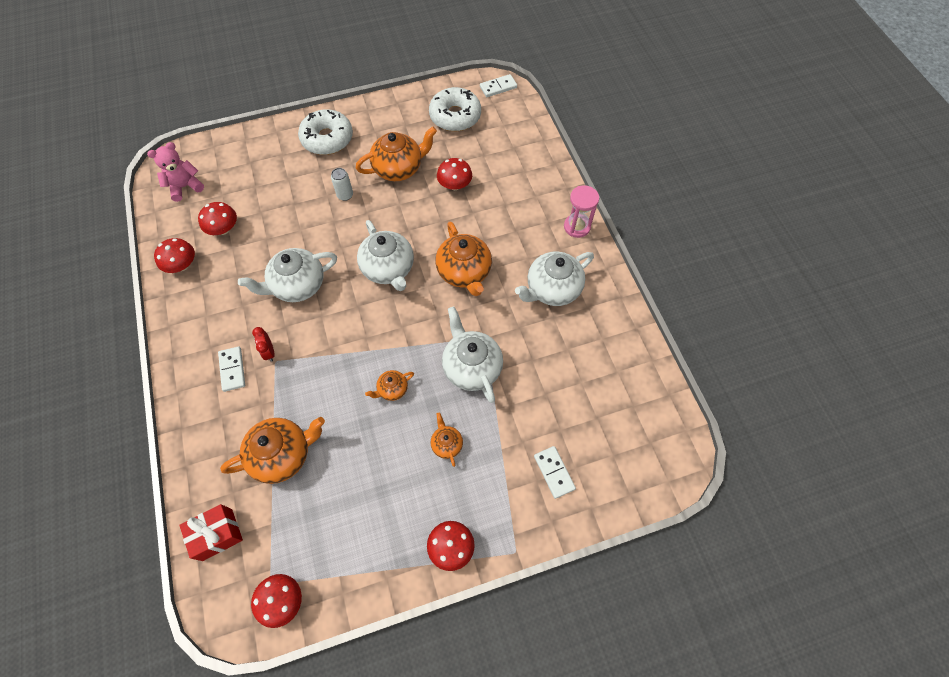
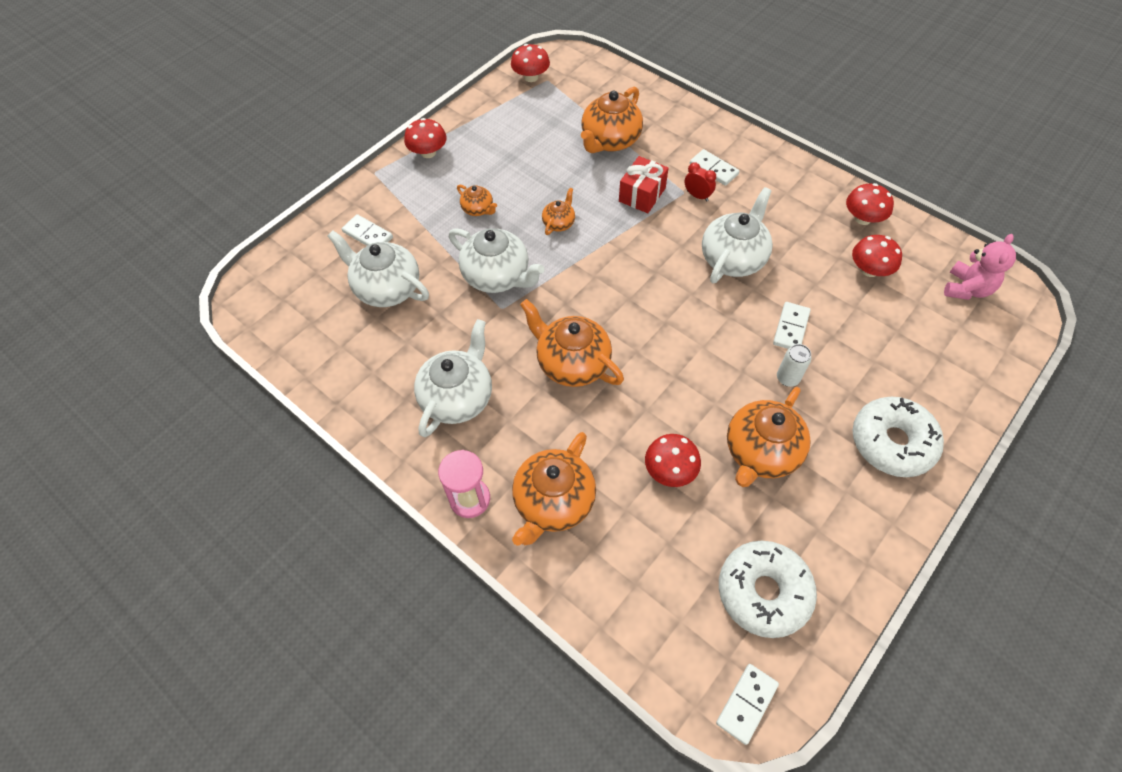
camera: 150 degrees right, 5 degrees down
red gift [179,504,243,561] -> red gift moved to [619,156,669,213]
white teapot [357,220,414,291] -> white teapot moved to [328,230,429,307]
none -> orange teapot [512,432,596,546]
none -> white domino [773,302,811,349]

